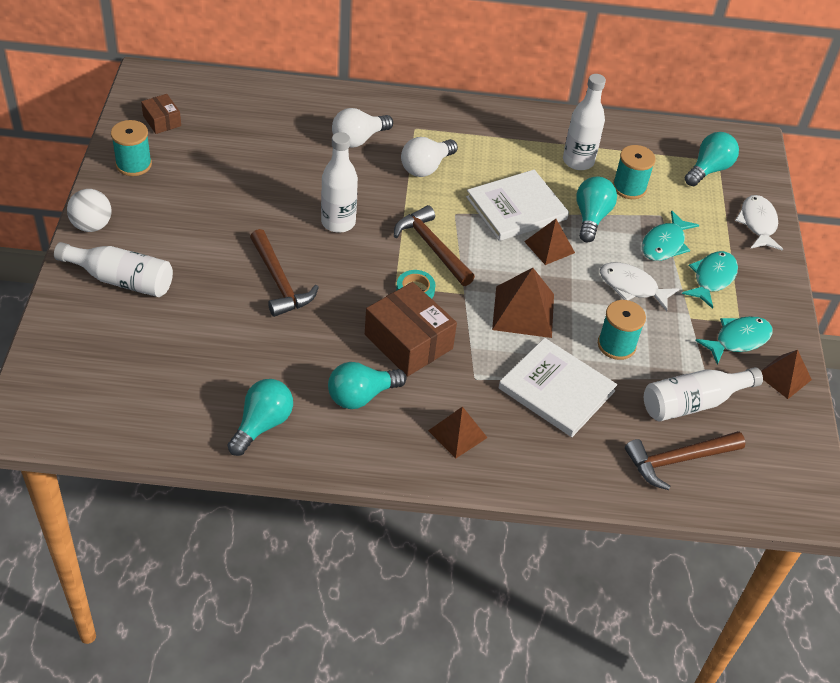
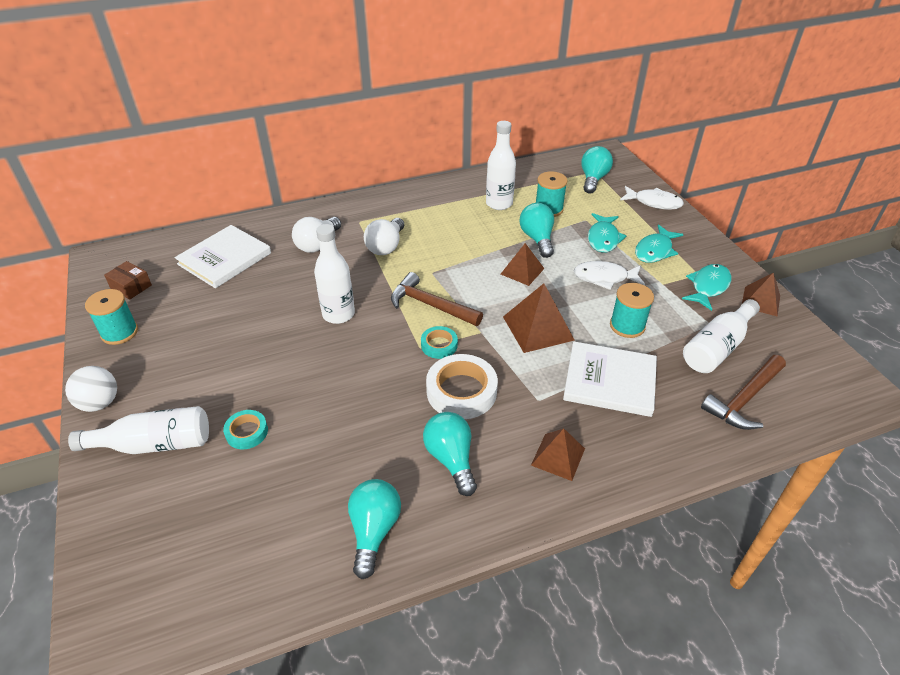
camera: 20 degrees left, 5 degrees down
brown hammer [250,229,319,317] -> none
turquoise light bulb [328,362,406,409] -> turquoise light bulb turned 120 degrees clockwise [423,412,477,496]
brown box [365,282,457,376] -> white tape [426,354,498,419]
white book [466,170,569,241] -> white book moved to [175,225,271,288]
turquoise fish [682,251,738,309] -> turquoise fish turned 150 degrees counterclockwise [635,225,684,263]
white fish [735,195,783,251] -> white fish turned 135 degrees clockwise [620,186,684,210]
none -> turquoise tape [223,410,268,449]

